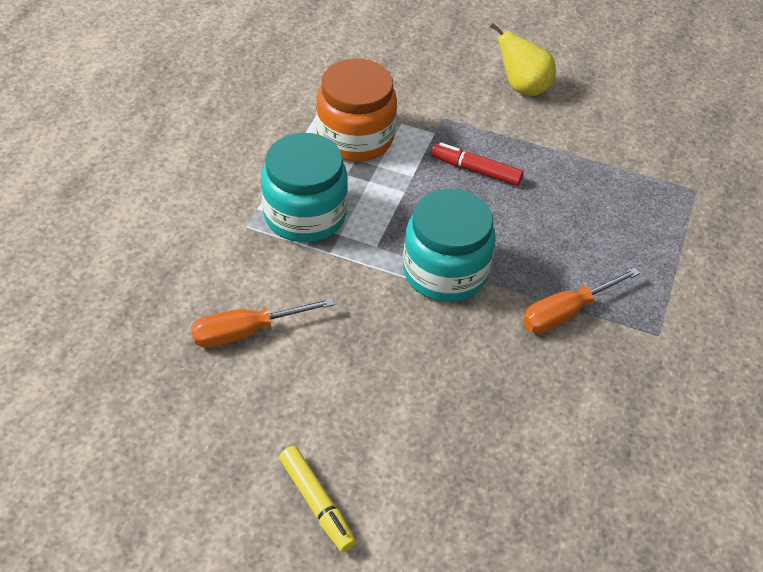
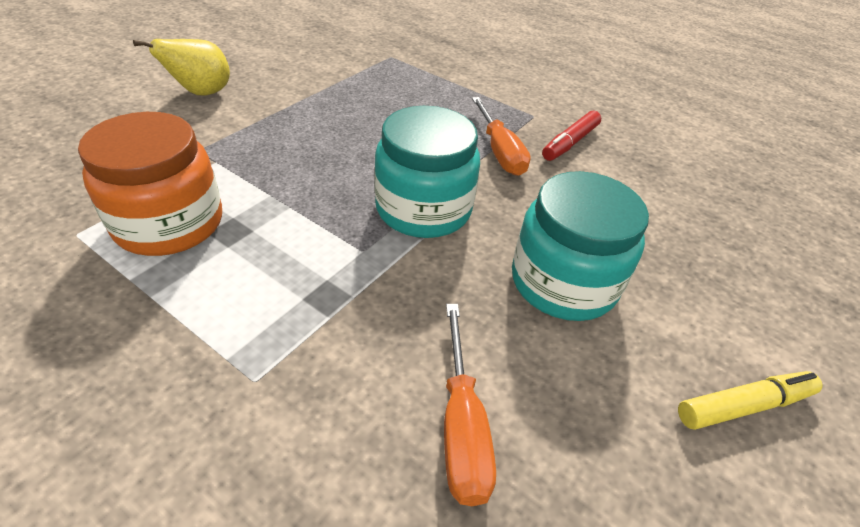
camera: 75 degrees left, 5 degrees down
turquoise jar [261,133,348,242] -> turquoise jar moved to [512,171,649,321]
red marker [431,142,524,186] -> red marker moved to [542,110,601,161]

